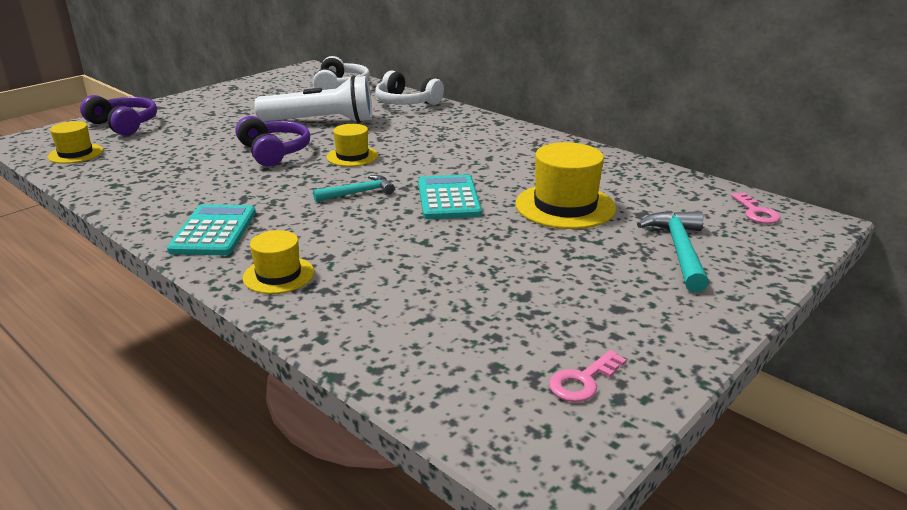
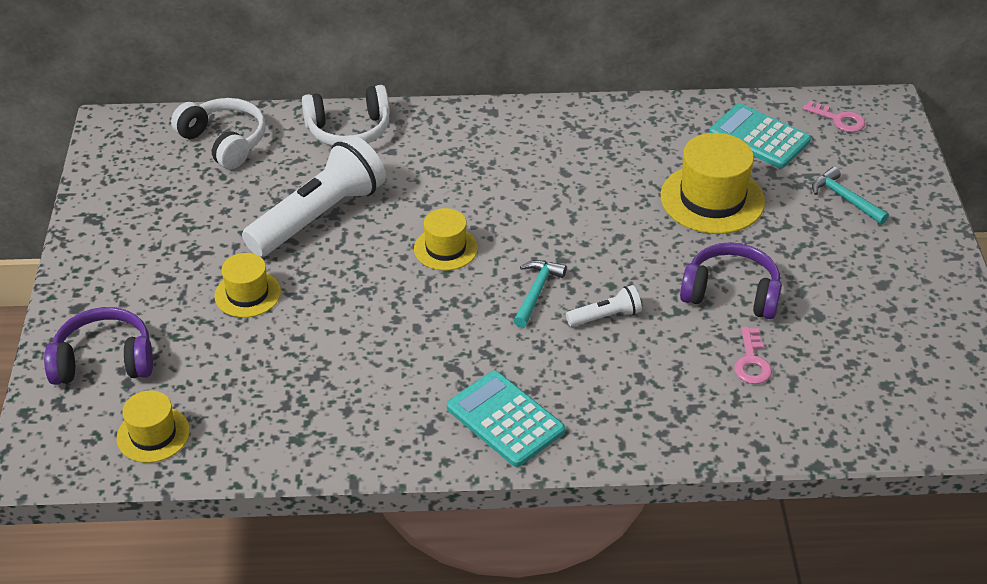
camera: 45 degrees left, 15 degrees up
purple headphones [236,116,310,167] -> purple headphones moved to [680,242,782,319]
yellow hat [243,230,314,294] -> yellow hat moved to [214,253,281,318]
turquoise calculator [418,175,482,219] -> turquoise calculator moved to [709,103,811,168]
pink key [549,350,627,402] -> pink key moved to [734,327,772,384]
turquoise hammer [637,211,709,292] -> turquoise hammer [812,167,889,224], size x0.67
none -> white flashlight [566,285,642,327]

